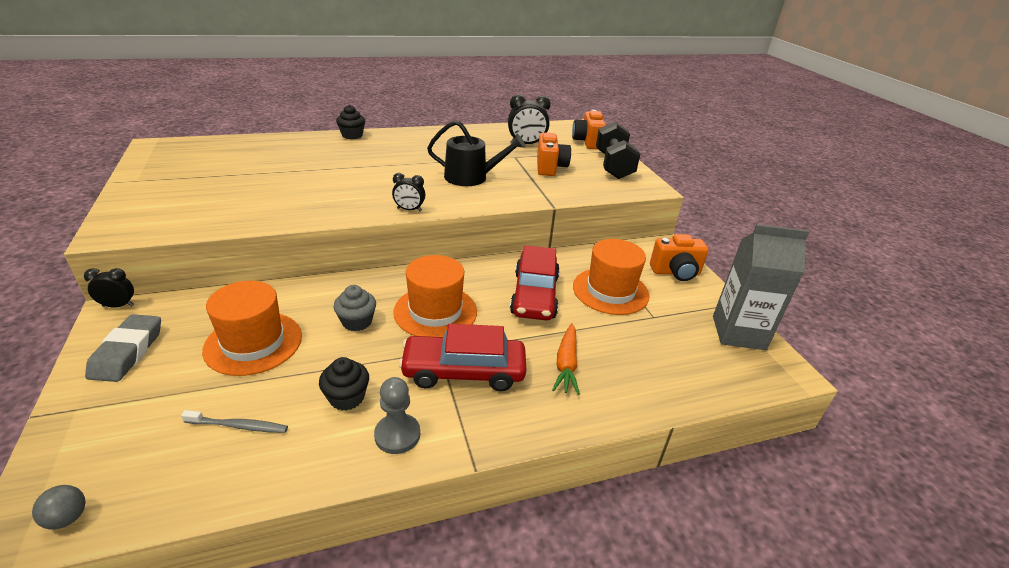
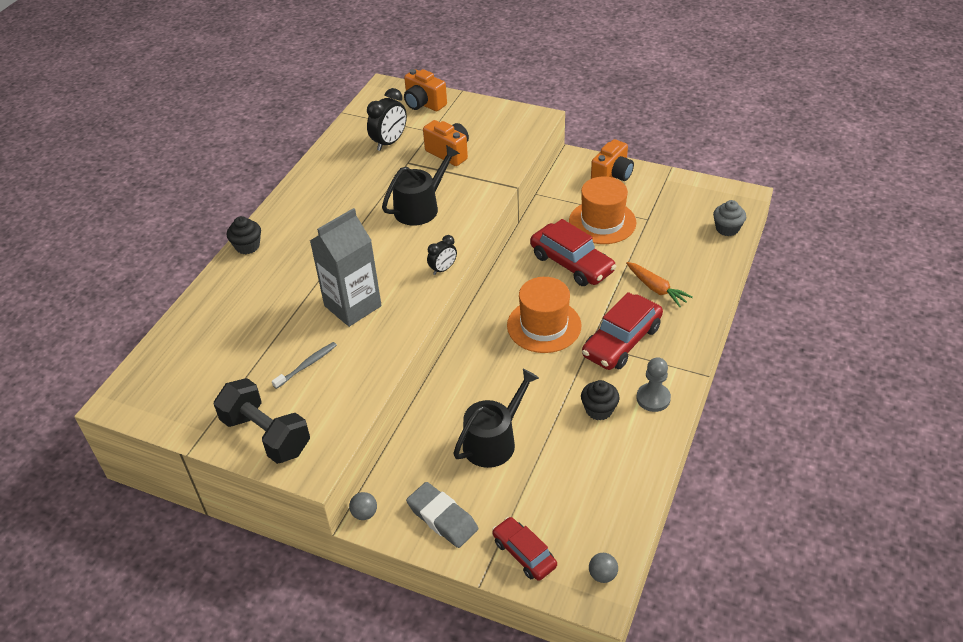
camera: 45 degrees left, 10 degrees up
black clock [84,268,134,308] -> grey ball [349,492,377,520]
grey toothbrush [181,410,288,433] -> grey toothbrush moved to [272,342,337,389]
orange hat [202,281,302,376] -> black watering can [453,369,539,468]
grey cupcake [334,285,376,331] -> grey cupcake moved to [713,200,746,236]
black dumbbell [596,121,640,179] -> black dumbbell moved to [214,378,310,464]
grey carton [713,224,809,350] -> grey carton moved to [310,208,382,327]
none -> red car [492,517,557,581]

